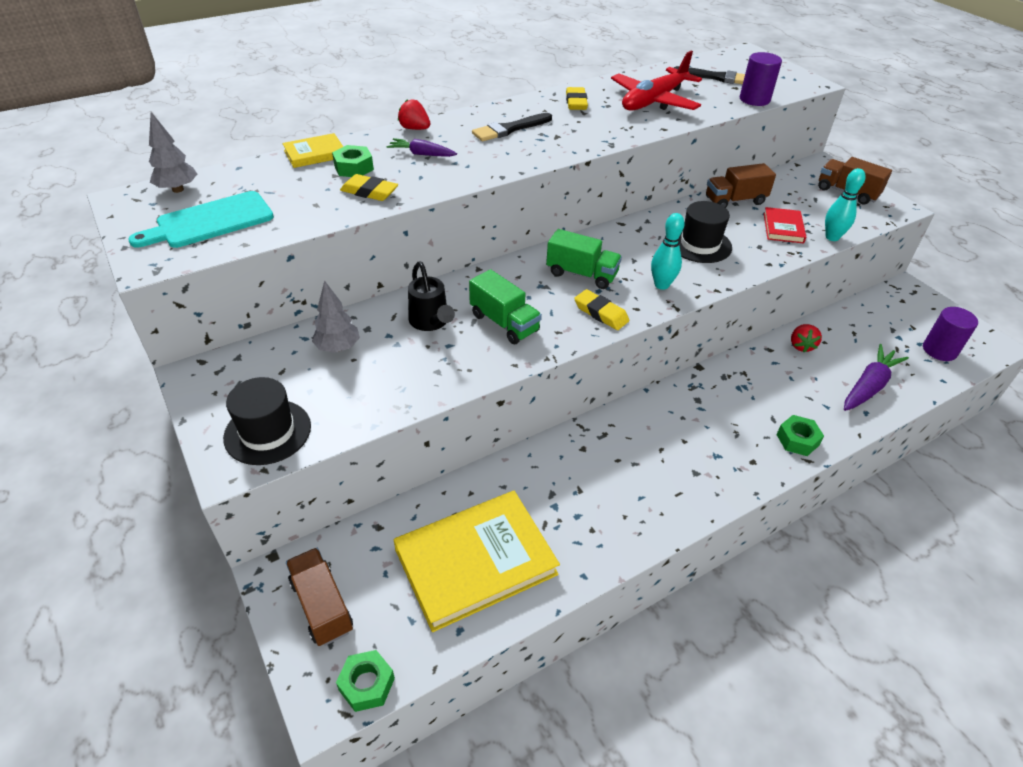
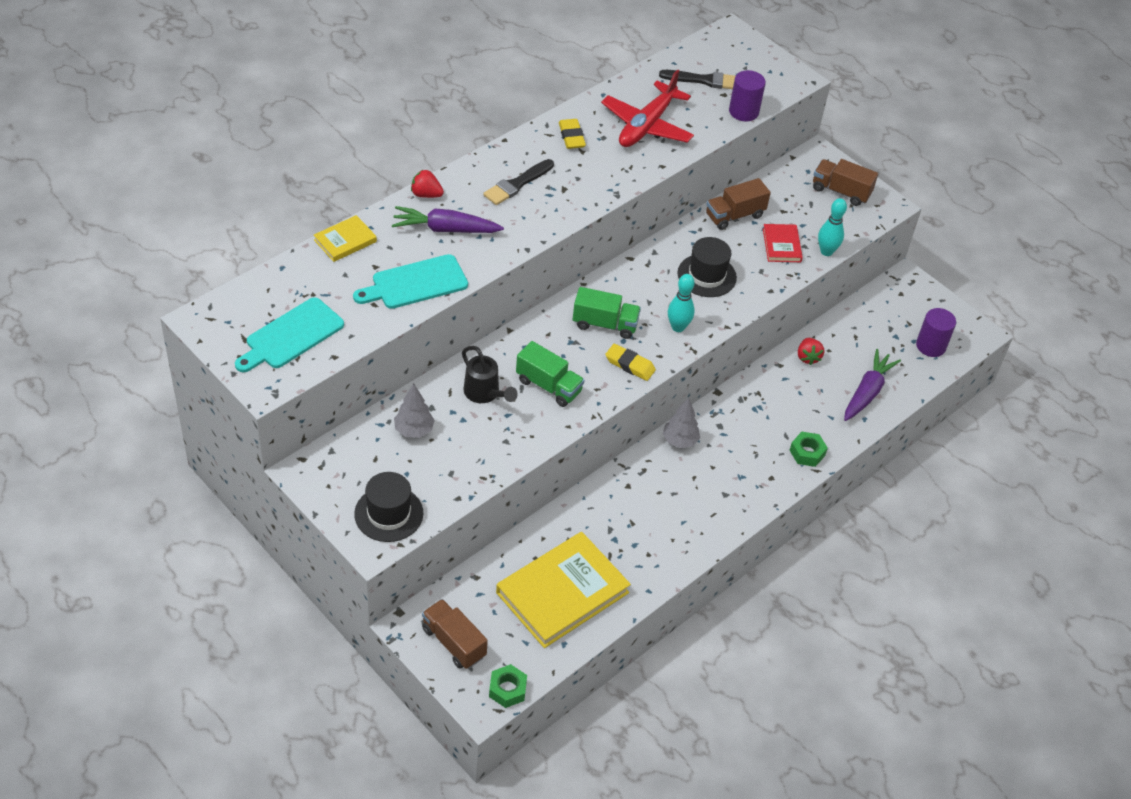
camera: 15 degrees left, 5 degrees up
grey tree [149,112,197,193] -> grey tree moved to [663,398,700,448]
green nut [332,145,374,177] -> none
yellow eraser [340,174,398,201] -> turquoise cutting board [353,254,468,309]
purple carrot [387,138,457,157] -> purple carrot [392,206,504,233], size x1.64

